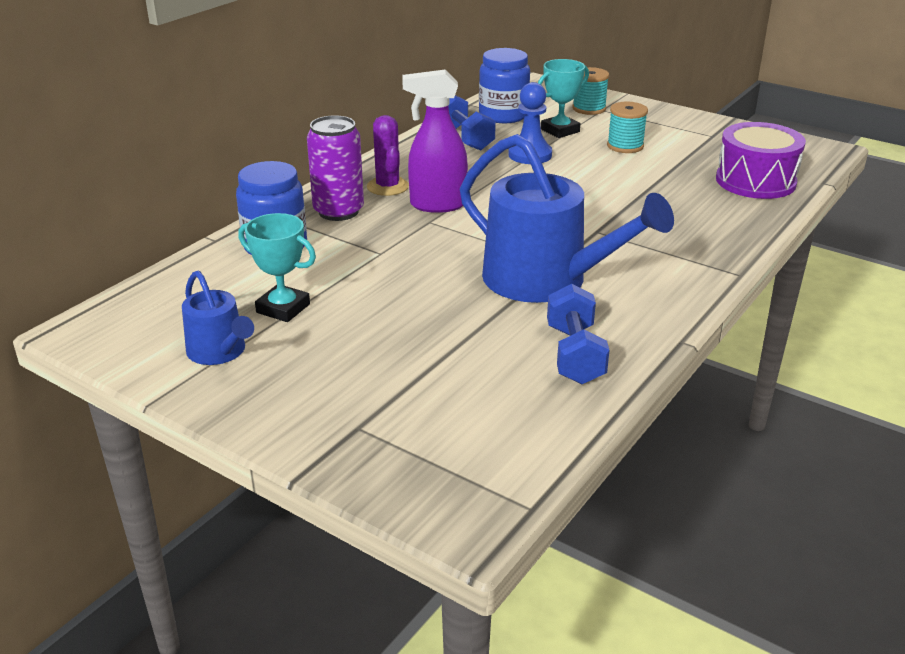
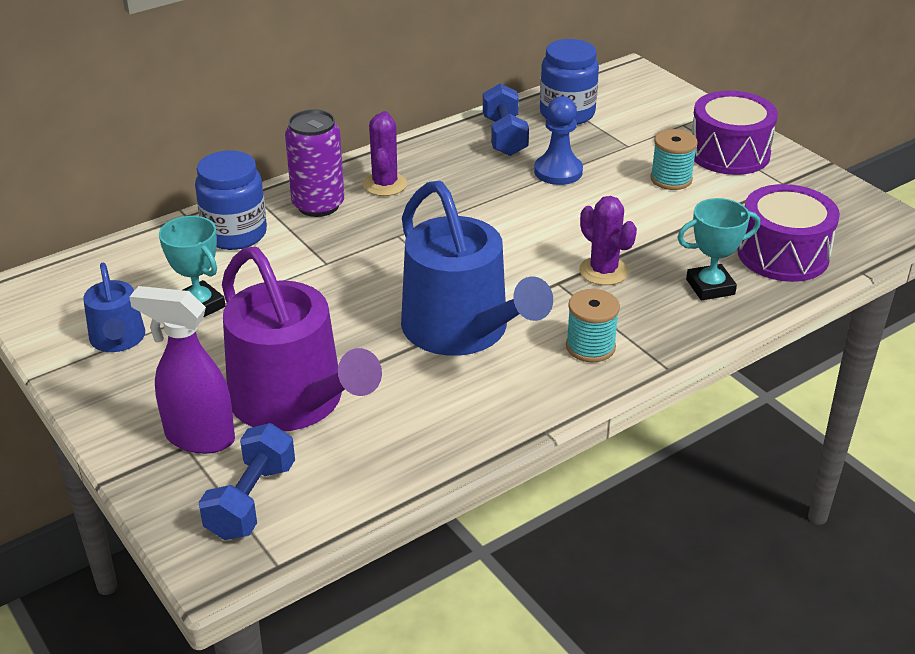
camera: 20 degrees right, 5 degrees up
purple spray bottle [402,70,468,213] -> purple spray bottle moved to [129,286,235,454]
turquoise trophy [538,59,589,138] -> turquoise trophy moved to [677,198,760,300]
blue dumbbell [547,284,609,384] -> blue dumbbell moved to [198,423,295,540]
turquoise spool [572,67,609,115] -> turquoise spool moved to [566,289,620,362]
none -> purple watering can [222,247,382,431]
none -> purple cactus [579,196,637,285]
none -> purple drum [692,91,778,175]

